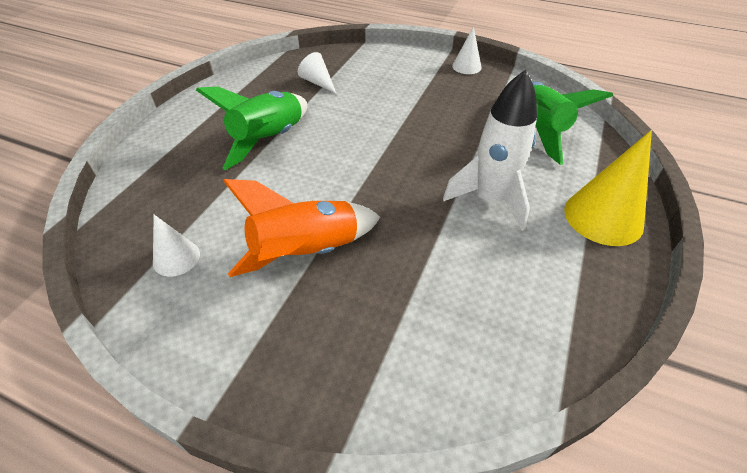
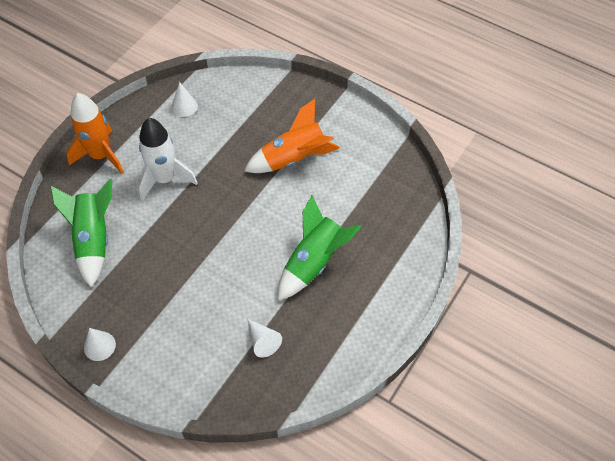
camera: 170 degrees left, 10 degrees up
white cone [153,215,200,276] -> white cone moved to [171,82,198,117]
yellow cone [565,130,652,246] -> orange rocket [66,93,124,174]

